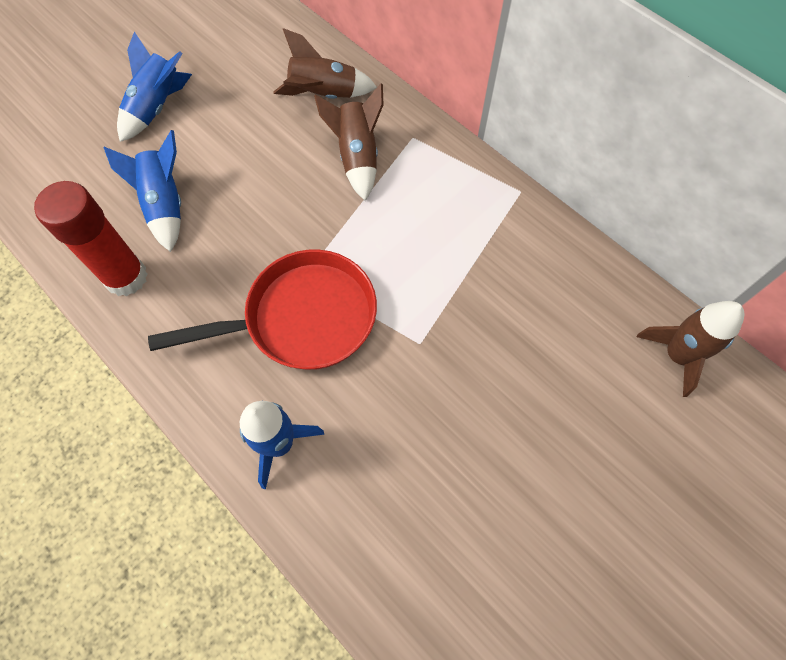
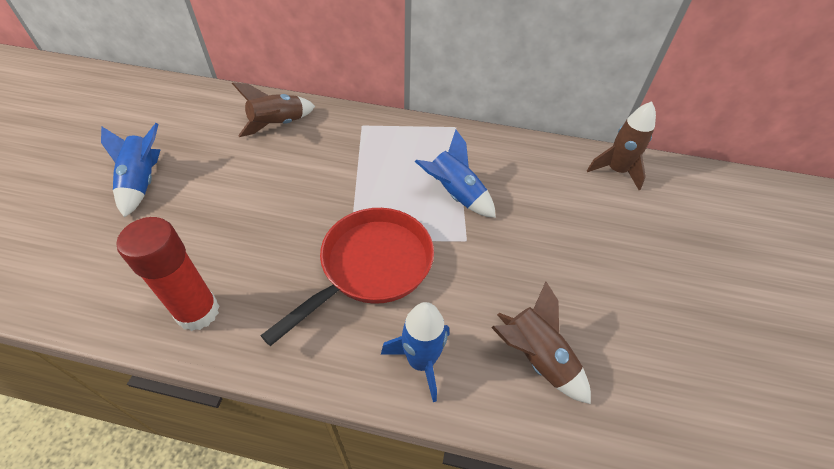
camera: 35 degrees left, 15 degrees down
blue rocket [104,130,181,252] -> blue rocket moved to [415,130,496,218]
brown rocket [314,83,383,201] -> brown rocket moved to [491,282,591,404]

